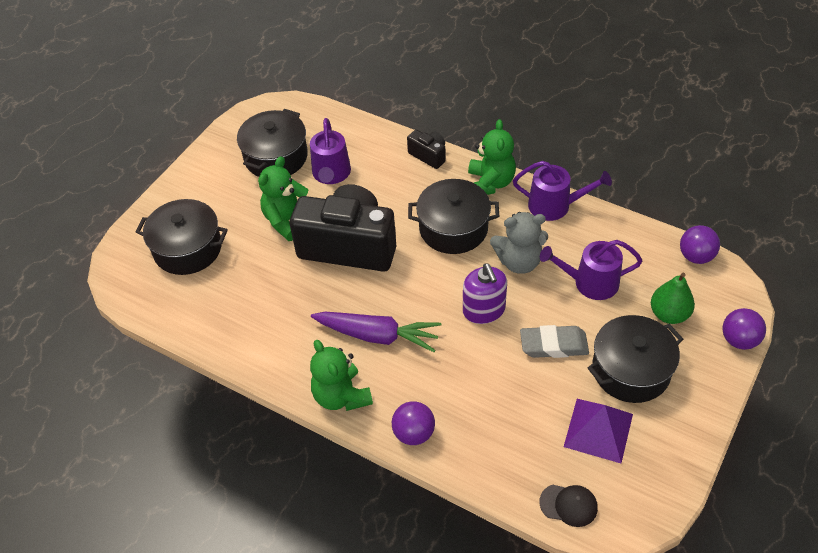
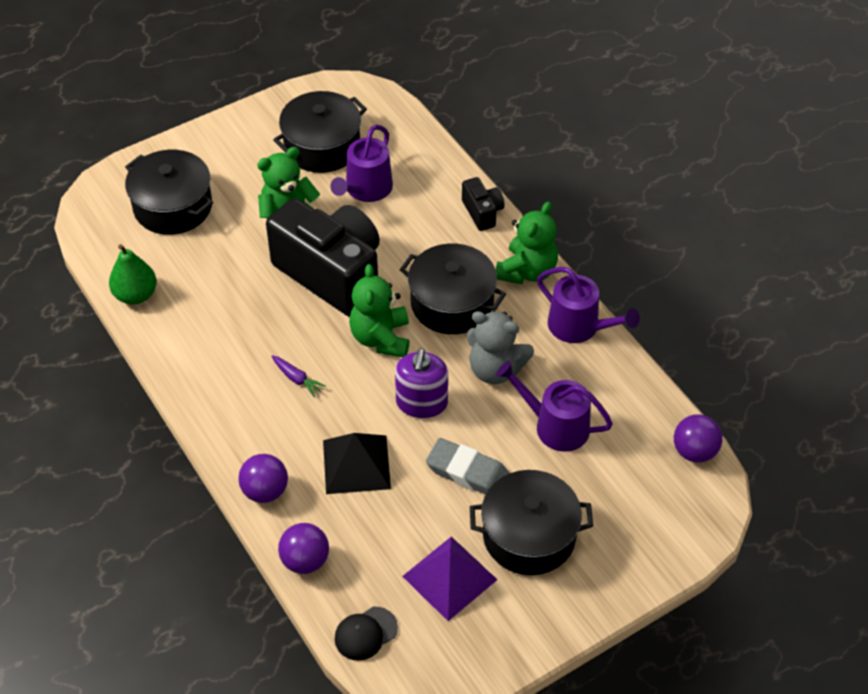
camera: 25 degrees right, 0 degrees up
green teddy bear [310,340,373,411] -> green teddy bear moved to [349,264,409,357]
purple carrot [311,312,442,352] -> purple carrot [271,355,326,397], size x0.45
black cap [540,485,598,527] -> black cap turned 105 degrees clockwise [335,607,398,661]
green pear [651,273,695,324] -> green pear moved to [109,244,157,304]
purple ball [722,308,766,350] -> purple ball moved to [278,523,329,574]
none -> black pyramid [323,433,391,494]

